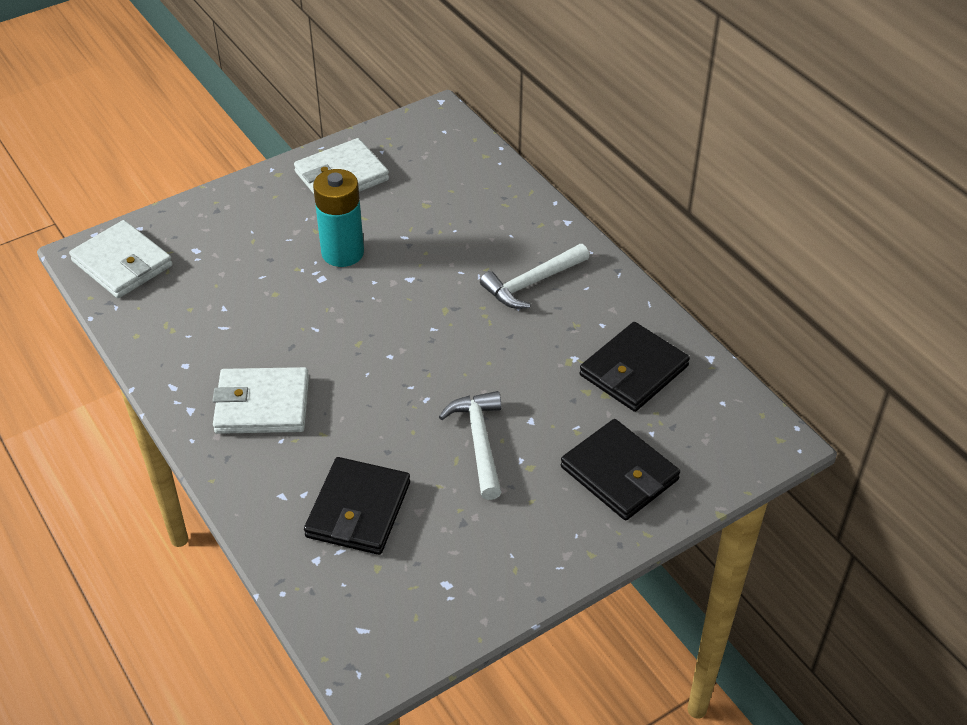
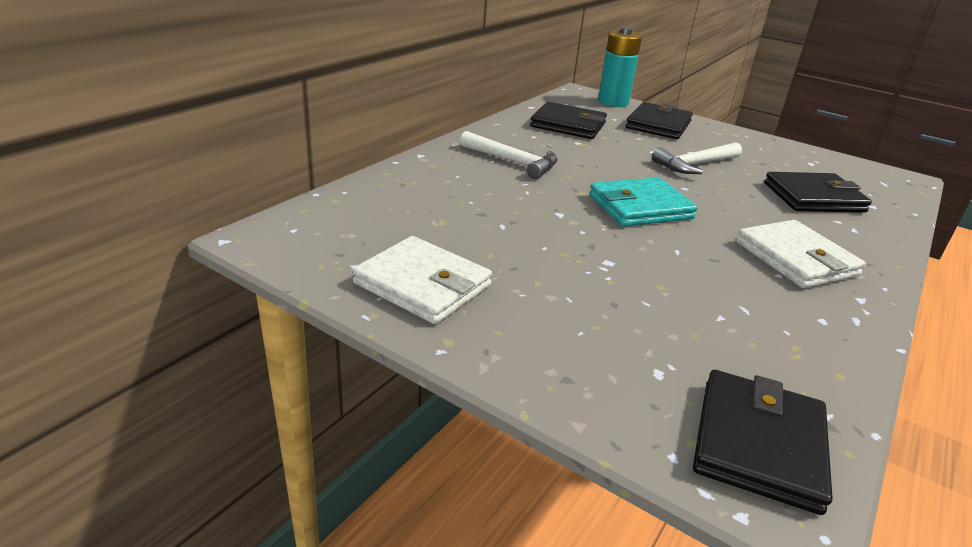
camera: 115 degrees left, 15 degrees down
white wallet [69,220,173,298] -> black wallet [693,370,832,515]
turquoise battery [313,169,364,267] -> turquoise battery moved to [598,27,642,107]
none -> turquoise wallet [589,177,698,227]

